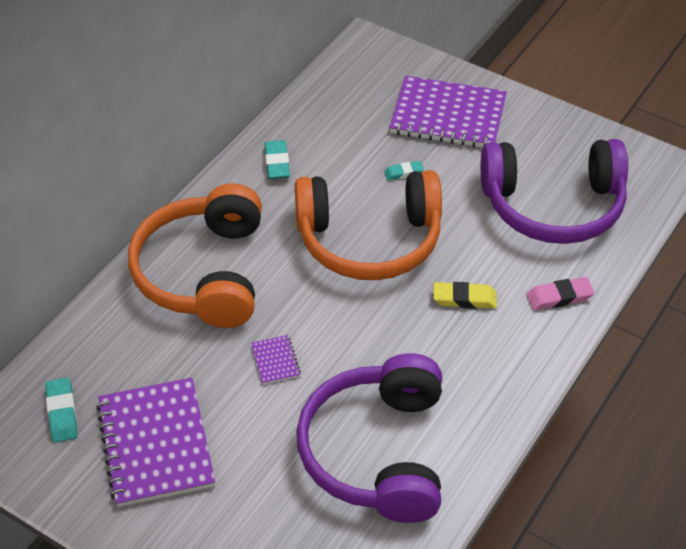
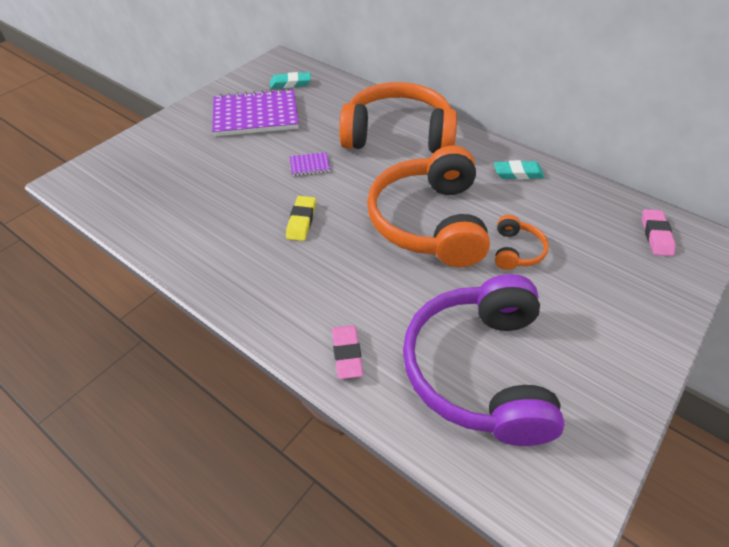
camera: 95 degrees right, 0 degrees up
purple headphones [296,353,442,523] -> none
turquoise eraser [384,161,424,180] -> orange headphones [495,215,549,270]
purple notebook [389,76,507,147] -> none
yellow eraser [433,282,497,309] -> yellow eraser moved to [286,196,316,241]
none -> pink eraser [642,209,676,256]

